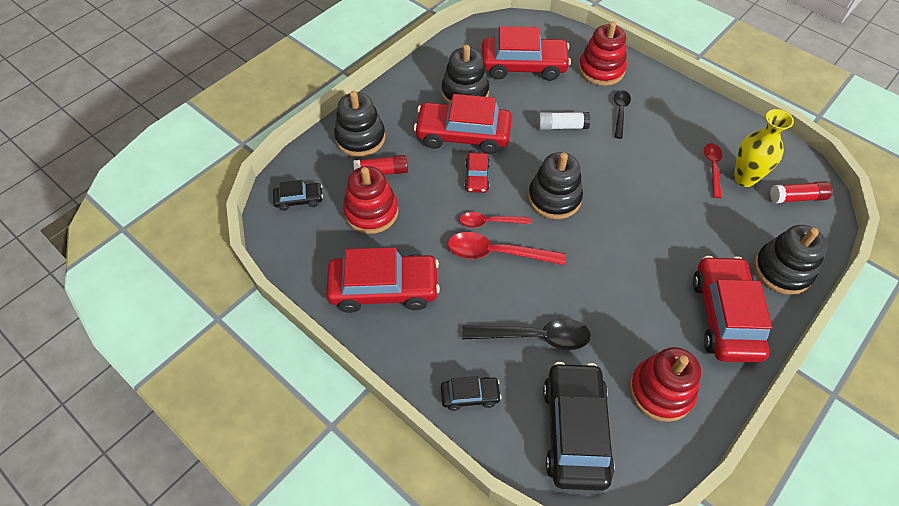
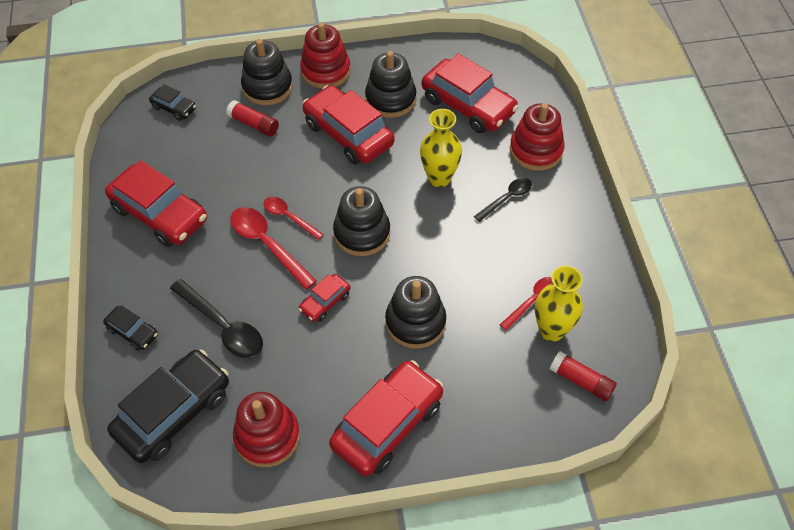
camera: 40 degrees right, 0 degrees up
red stacking toy [343,166,398,234] -> red stacking toy moved to [300,22,351,89]
red car [464,153,490,193] -> red car moved to [299,274,351,322]
white glue stick [538,112,590,130] -> yellow vase [420,109,462,187]
black stacking toy [754,225,827,295] -> black stacking toy moved to [385,276,446,348]

